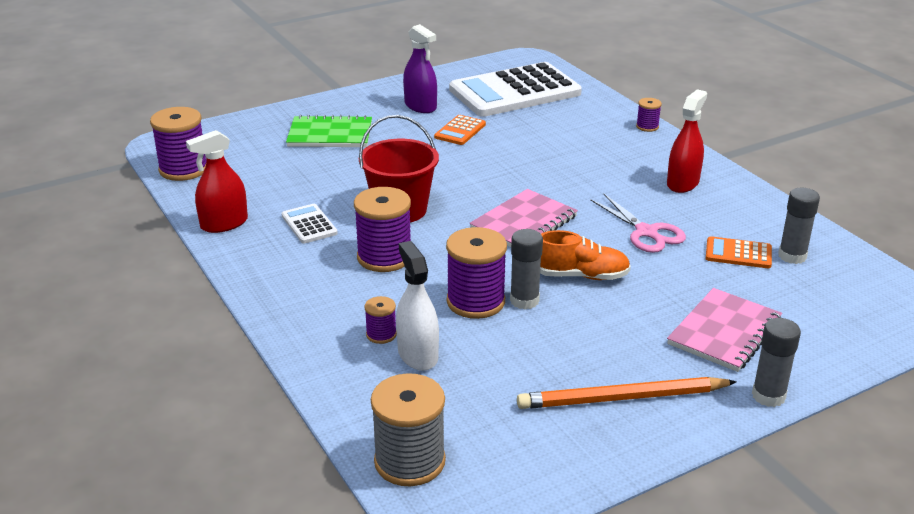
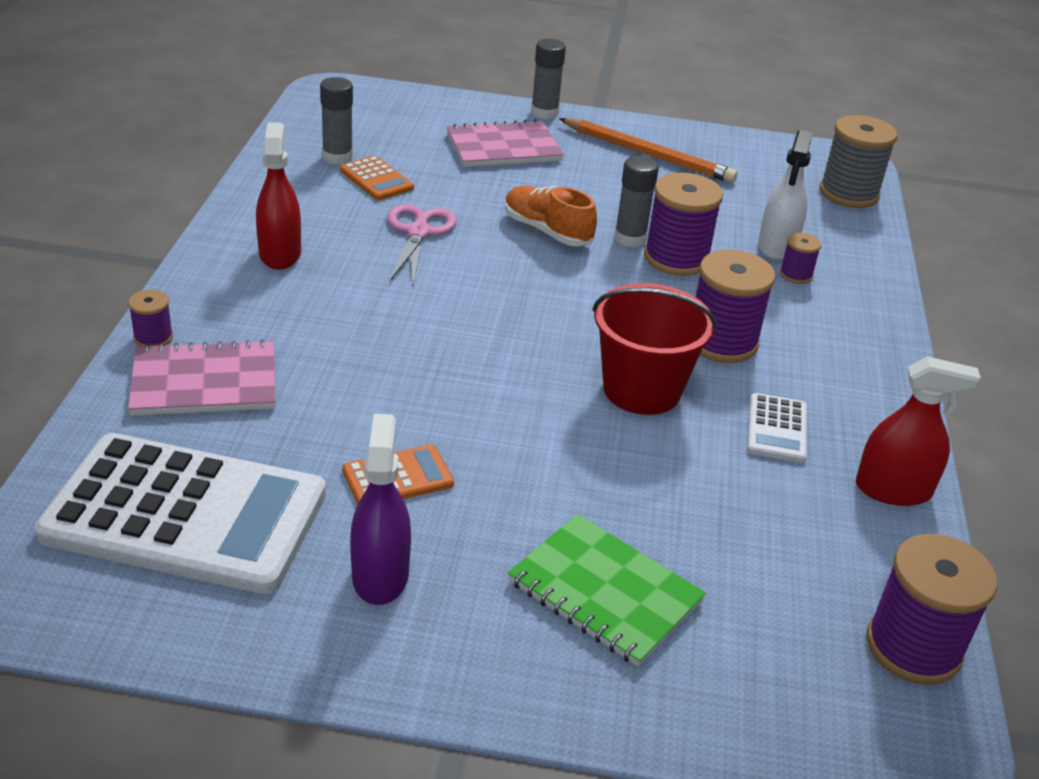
camera: 145 degrees left, 5 degrees up
pink notebook [470,189,578,247] -> pink notebook moved to [128,340,276,416]
red spray bottle [667,89,707,193] -> red spray bottle turned 105 degrees clockwise [256,122,301,270]

